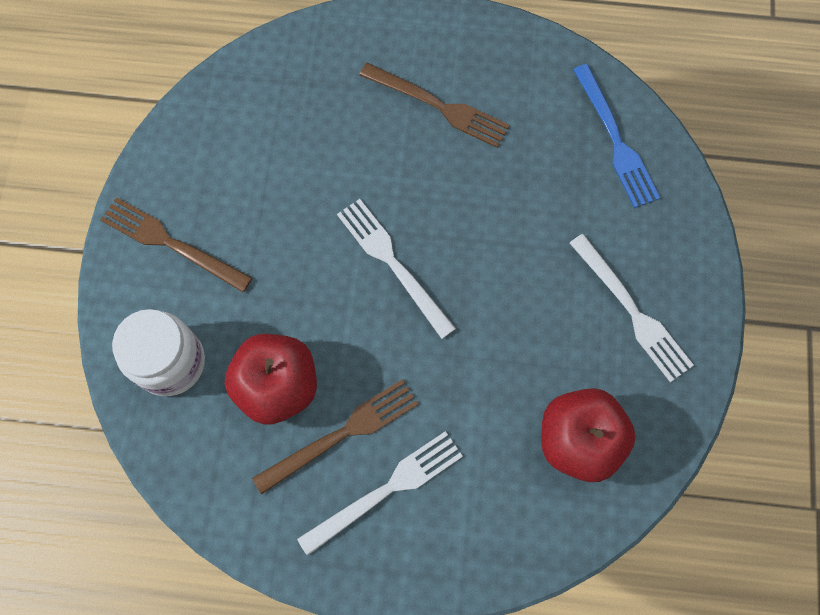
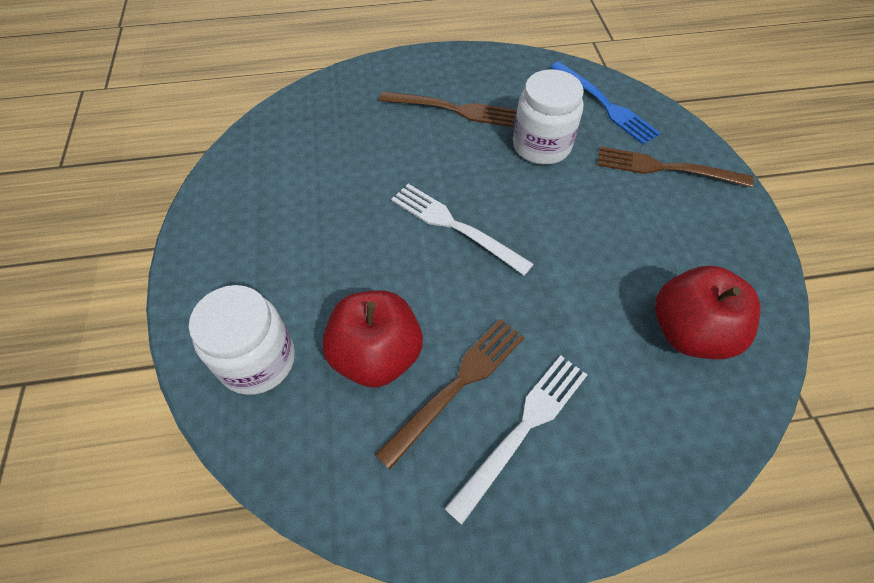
camera: 15 degrees left, 15 degrees down
brown fork [100,197,252,292] -> brown fork moved to [597,146,754,187]
white fork [570,234,694,382] -> none
none -> white jar [513,69,584,165]

